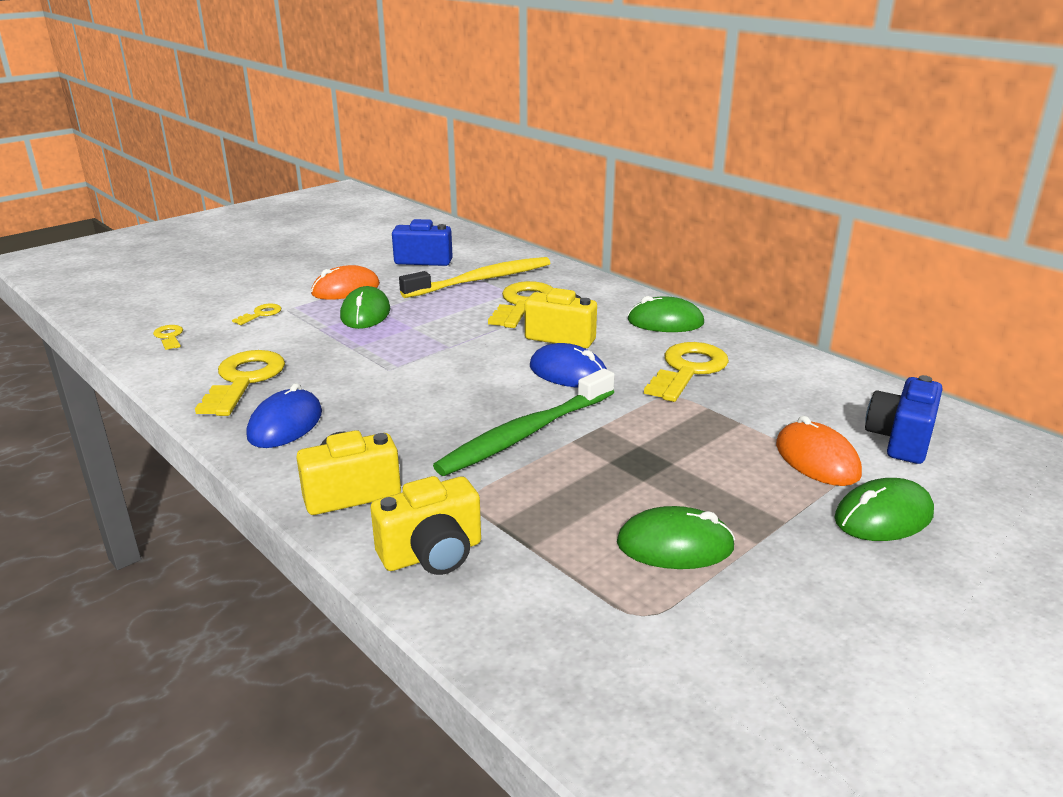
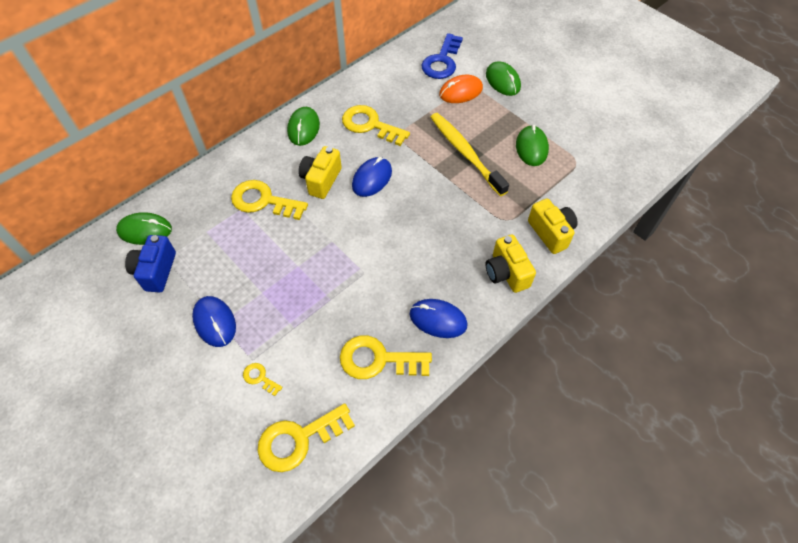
camera: 90 degrees left, 30 degrees up
yellow key [153,325,183,350] -> yellow key [258,403,355,472], size x2.10
orange mouse [311,265,380,300] -> blue mouse [192,296,236,347]
green mouse [340,286,390,329] -> green mouse moved to [116,212,172,245]
yellow toothbrush [399,257,550,298] -> yellow toothbrush moved to [430,113,509,196]
green toothbrush [433,368,615,476] -> none
blue camera [865,375,943,464] -> blue key [421,33,463,79]

